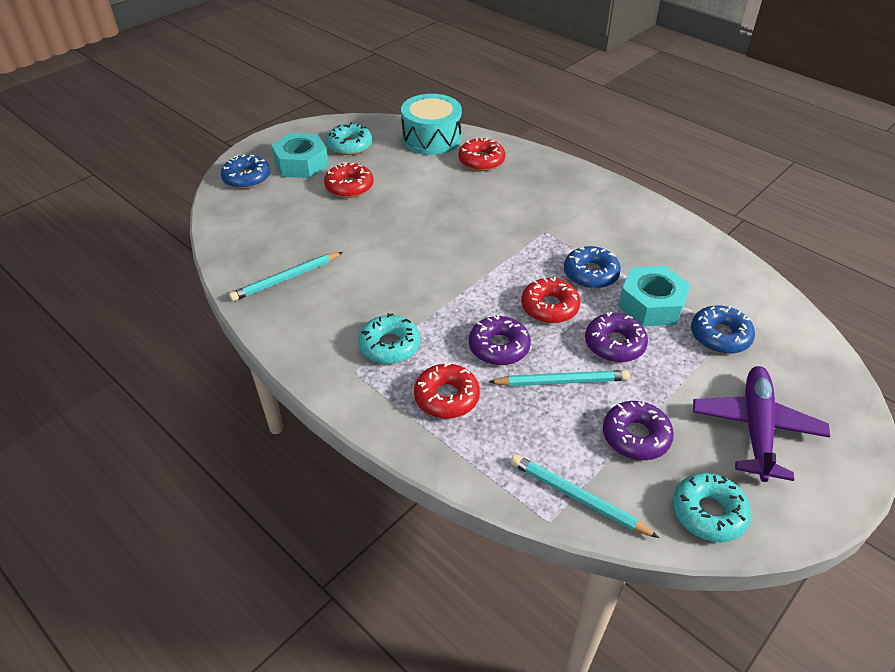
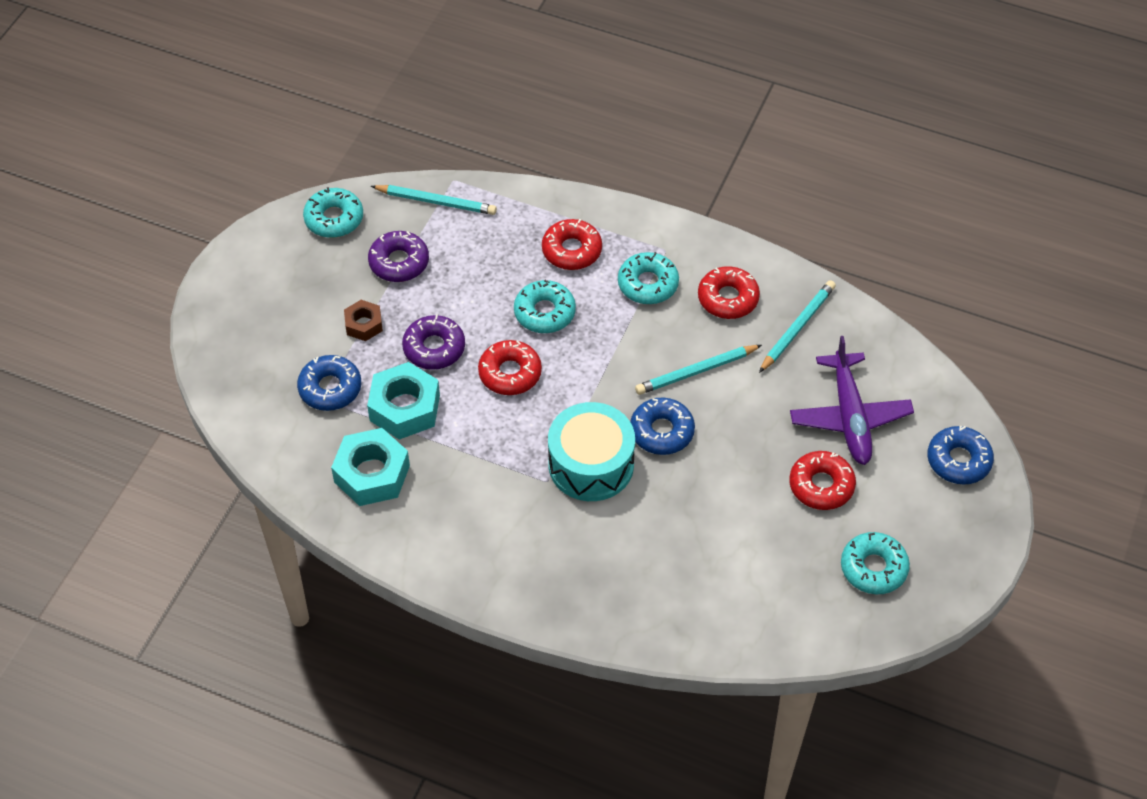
camera: 160 degrees right, 10 degrees up
turquoise nut [271,133,329,178] -> turquoise nut moved to [331,428,410,506]
turquoise drum [401,94,462,155] -> turquoise drum moved to [548,402,635,501]
red donut [458,137,505,171] -> red donut moved to [698,266,760,319]
purple donut [469,314,531,365] -> turquoise donut [514,280,576,333]
turquoise pencil [489,370,630,386] -> turquoise pencil moved to [635,345,762,395]
blue donut [564,246,621,289] -> blue donut moved to [630,398,695,455]
purple plane [693,366,830,482] -> purple plane moved to [790,336,914,465]
none -> brown nut [344,300,383,341]

